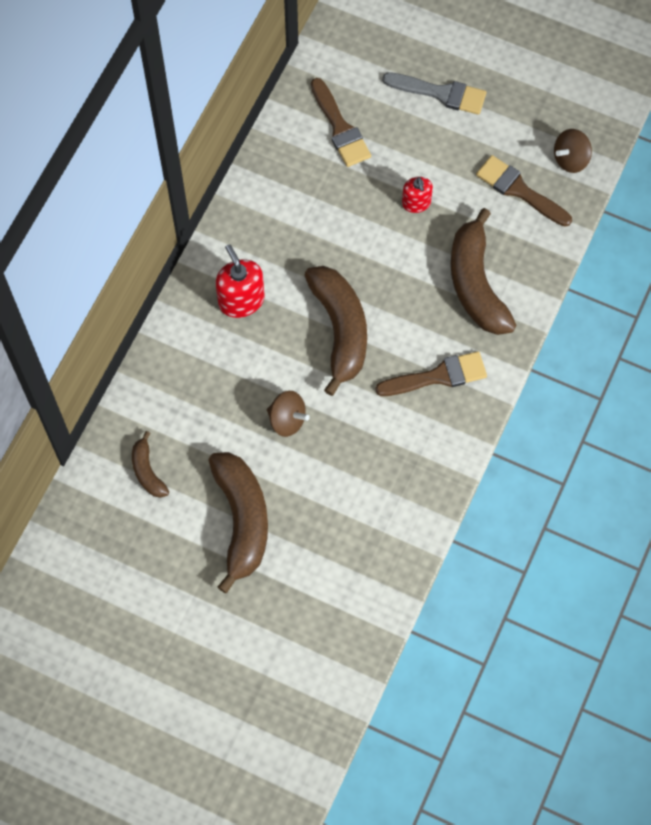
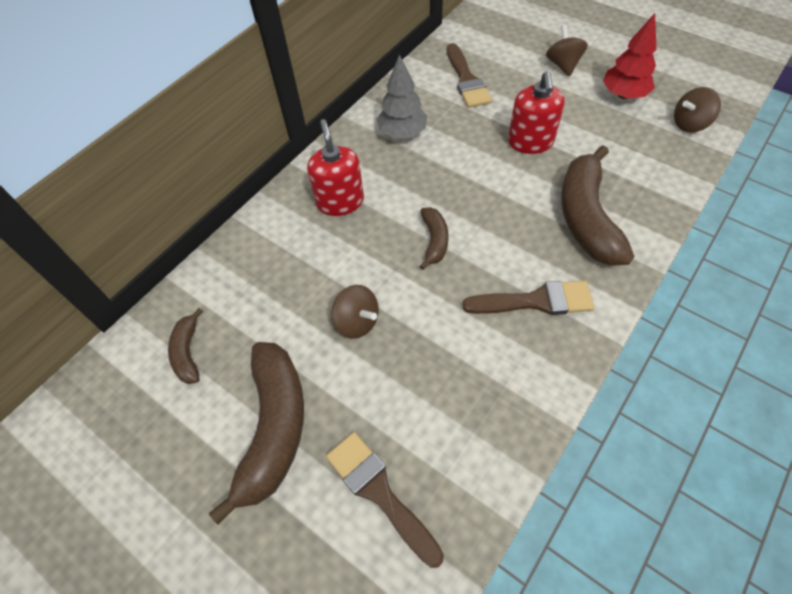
camera: 15 degrees right, 10 degrees down
brown banana [304,266,367,396] -> brown banana [420,207,449,270], size x0.50
grey brush [382,72,486,115] -> brown spinning top [546,24,588,76]
red soap dispenser [402,177,433,213] -> red soap dispenser [508,71,565,154], size x1.59
brown brush [476,155,572,227] -> brown brush moved to [326,432,444,568]
none -> grey tree [376,54,427,139]
none -> red tree [603,13,657,99]

